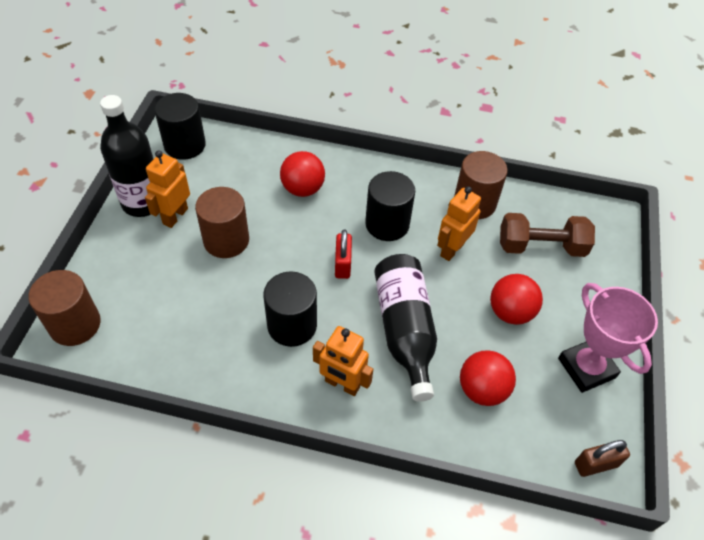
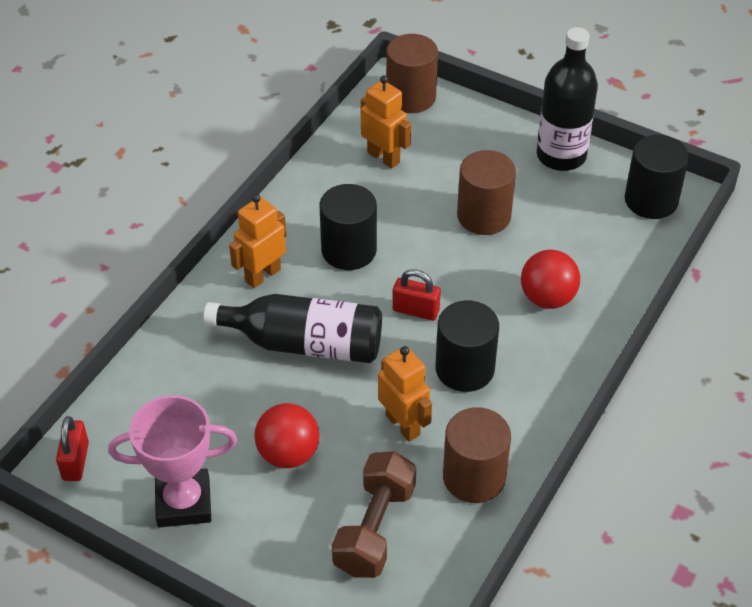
camera: 110 degrees right, 5 degrees down
orange robot [145,150,190,228] -> orange robot moved to [361,75,411,169]
red ball [460,350,516,406] -> none
brown padlock [575,440,630,477] -> red padlock [56,416,89,481]

